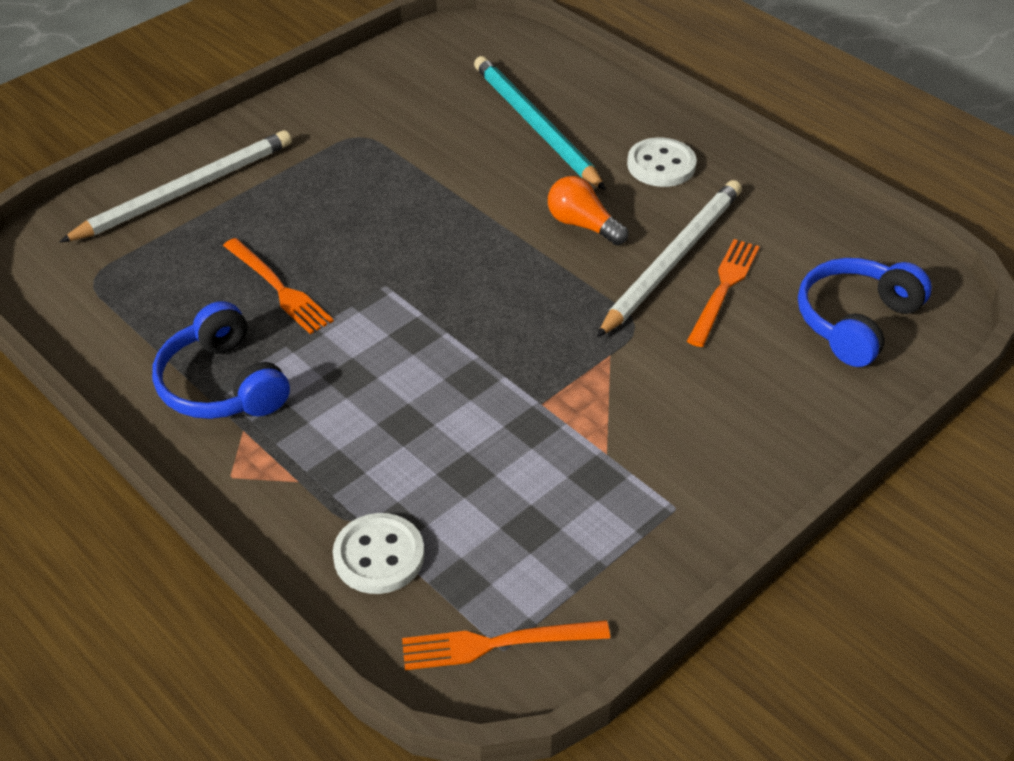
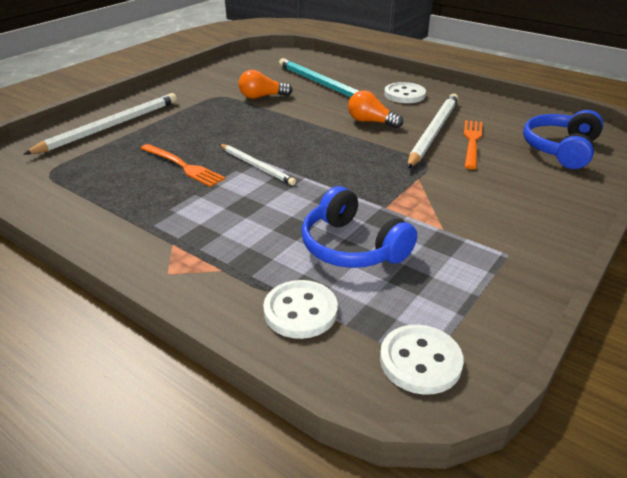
camera: 10 degrees left, 10 degrees down
blue headphones [152,301,290,419] -> blue headphones moved to [302,186,417,268]
orange fork [402,620,610,670] -> white button [380,325,464,395]
none -> white pencil [219,144,296,186]
none -> orange light bulb [239,70,293,99]

